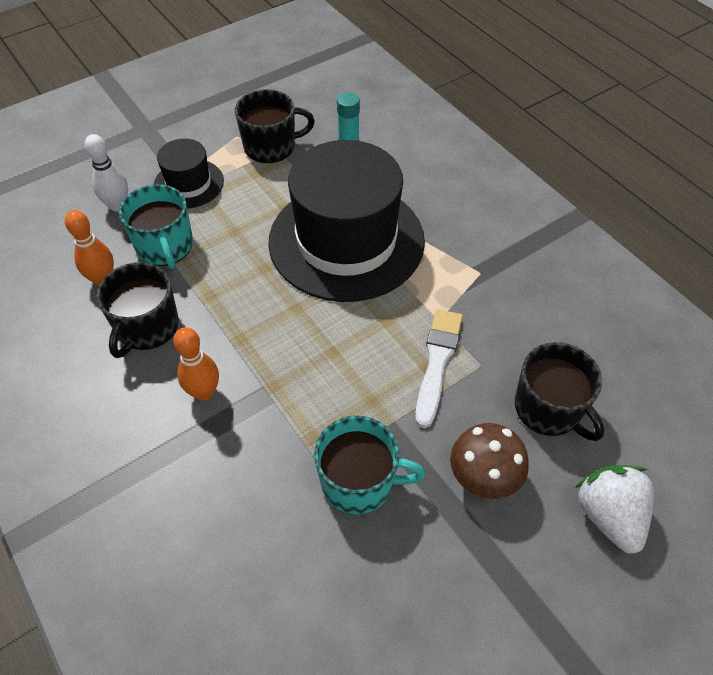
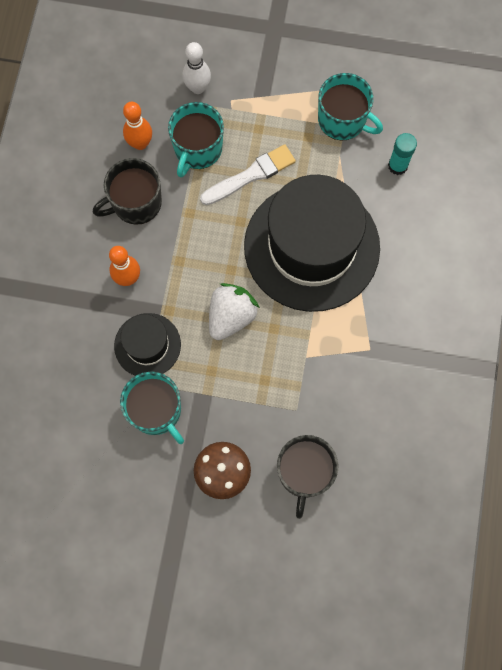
camera: 45 degrees right, 20 degrees up
black hat [154,139,224,209] -> black hat moved to [114,313,181,376]
black mug [235,89,315,163] -> turquoise mug [318,73,383,141]
white brush [415,309,463,428] -> white brush moved to [200,144,296,205]
white strawberry [575,465,654,554] -> white strawberry moved to [209,283,260,340]

